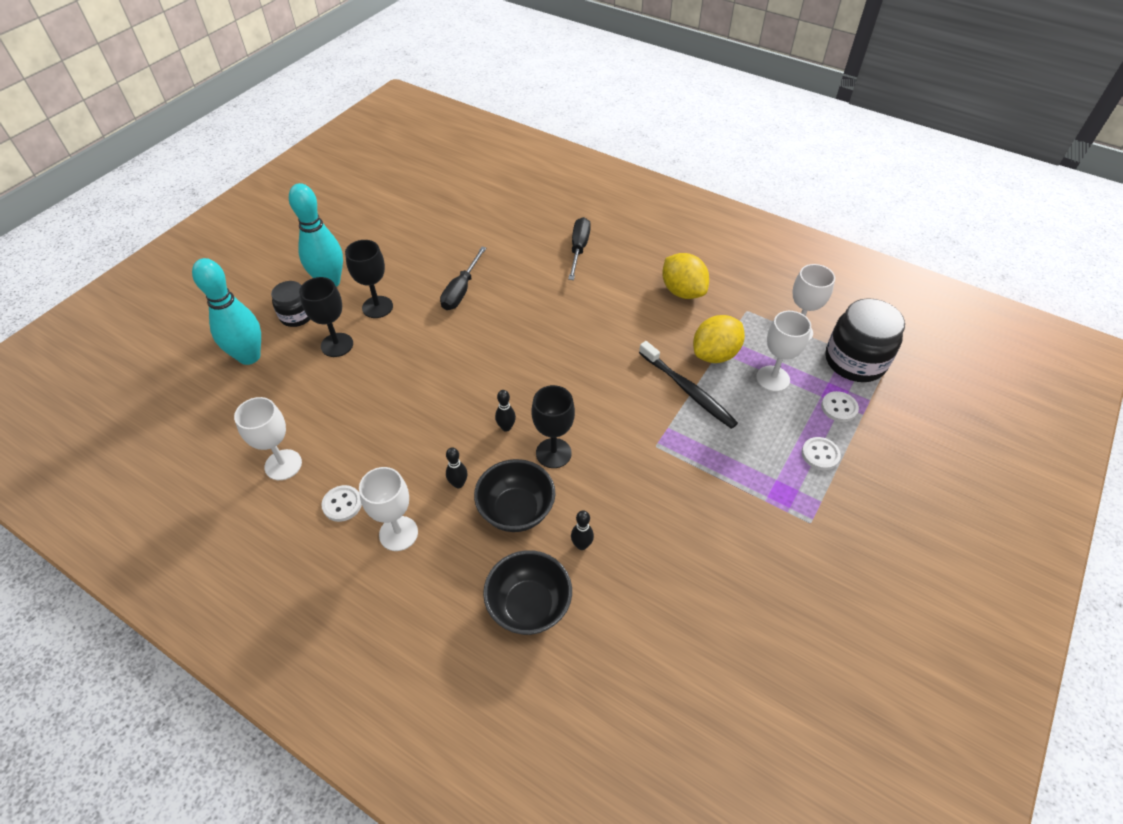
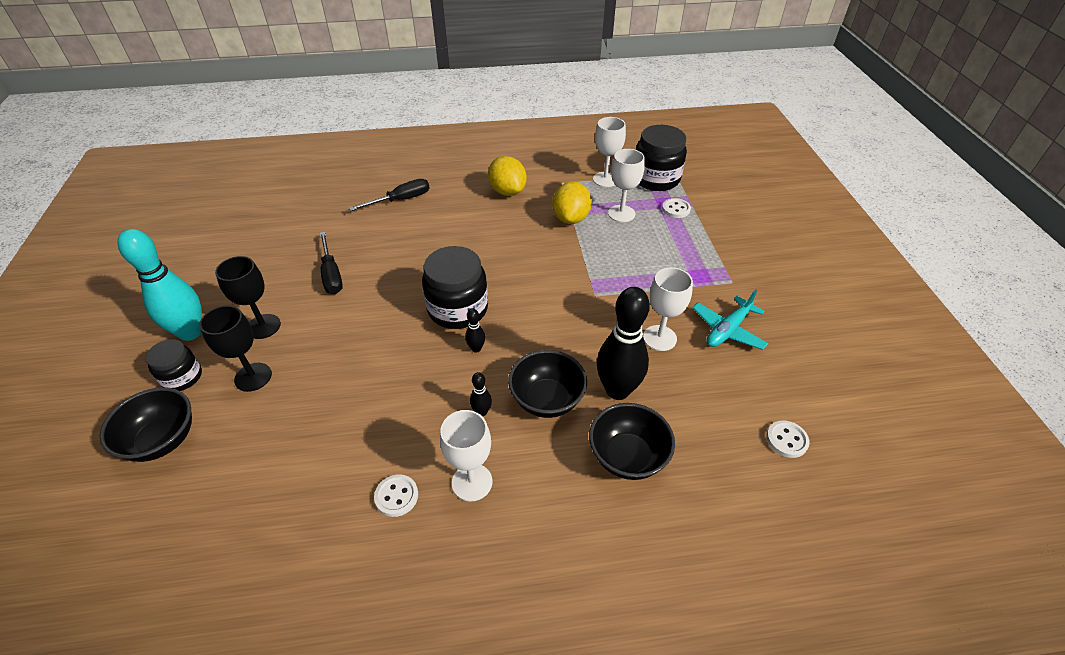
camera: 40 degrees left, 5 degrees down
turquoise bowling pin [192,258,261,365] -> black bowl [100,387,192,462]
white goblet [234,397,302,480] -> white goblet moved to [643,267,693,351]
black goblet [532,385,575,468] -> none
black screwdriver [568,217,591,280] -> black screwdriver turned 90 degrees clockwise [349,179,429,211]
black bowling pin [571,510,594,550] -> black bowling pin [597,287,650,400], size x2.34
black toothbrush [639,341,738,429] -> none
yellow lemon [662,253,709,299] -> yellow lemon turned 45 degrees clockwise [488,156,527,196]
white button [802,437,841,470] -> white button moved to [766,420,810,458]
none -> black jar [422,246,488,329]
none -> turquoise plane [692,290,768,350]

